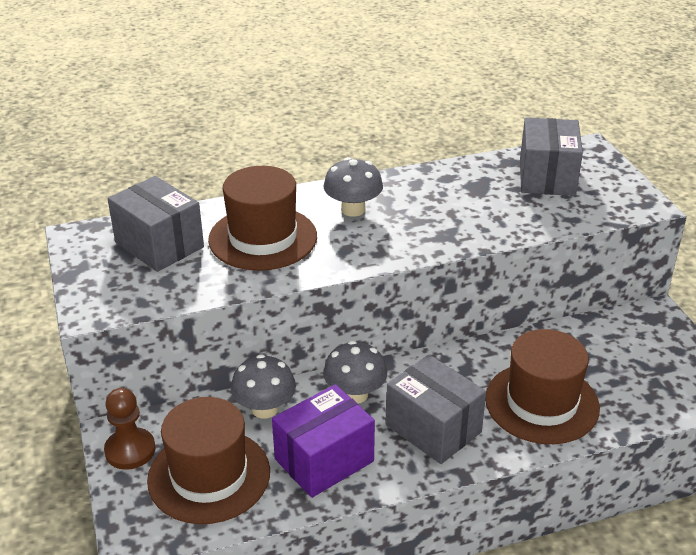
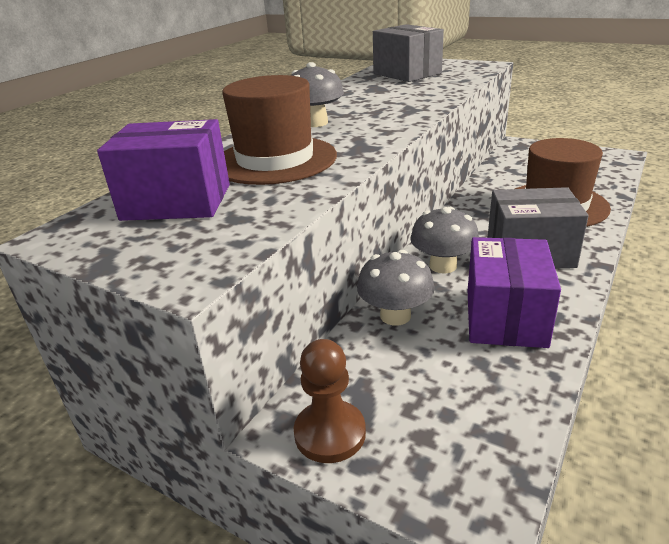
camera: 40 degrees left, 5 degrees down
grey box [108,176,204,272] -> purple box [97,119,230,221]
brown hat [147,397,270,524] -> none

